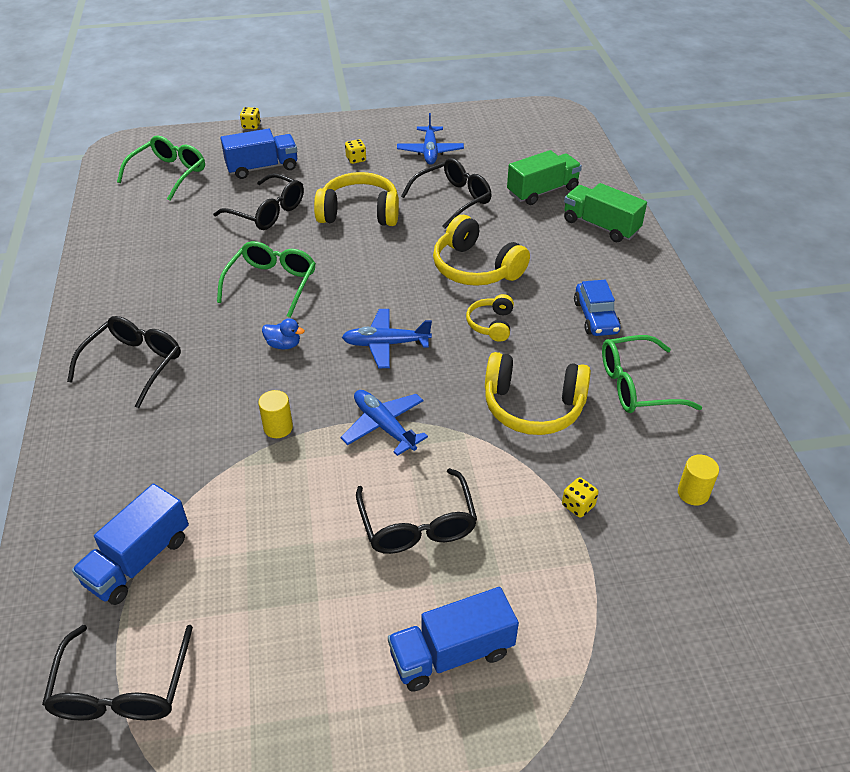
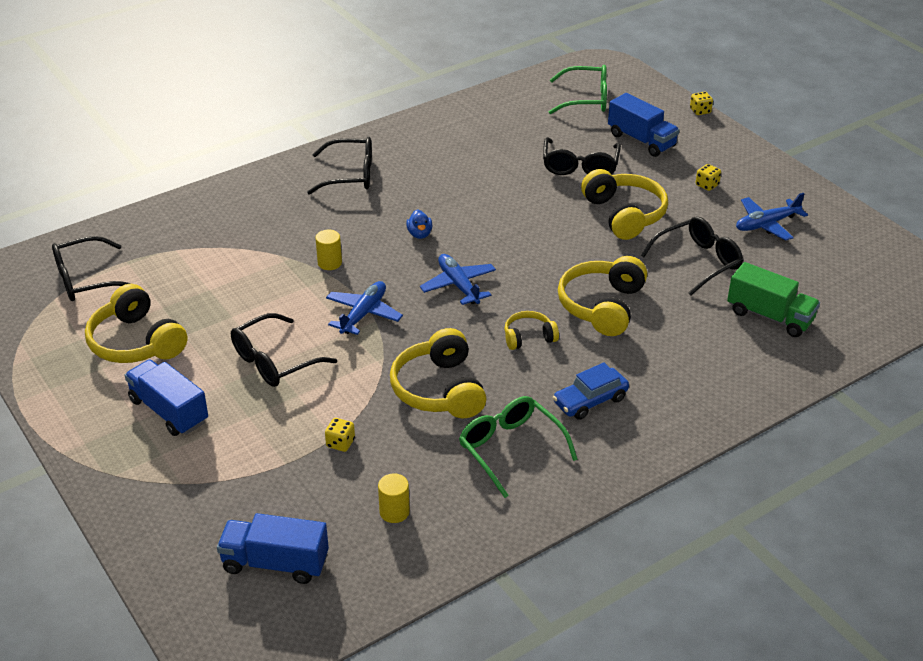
camera: 65 degrees right, 5 degrees down
blue truck [72,484,189,605] -> blue truck moved to [217,513,329,584]
green glasses [217,241,316,318] -> none
black glasses [401,158,491,228] -> black glasses turned 60 degrees counterclockwise [641,216,743,296]
green truck [564,183,647,242] -> none
none -> yellow headphones [85,284,187,363]

